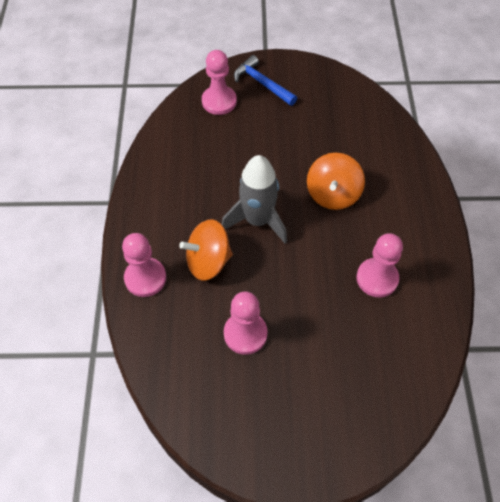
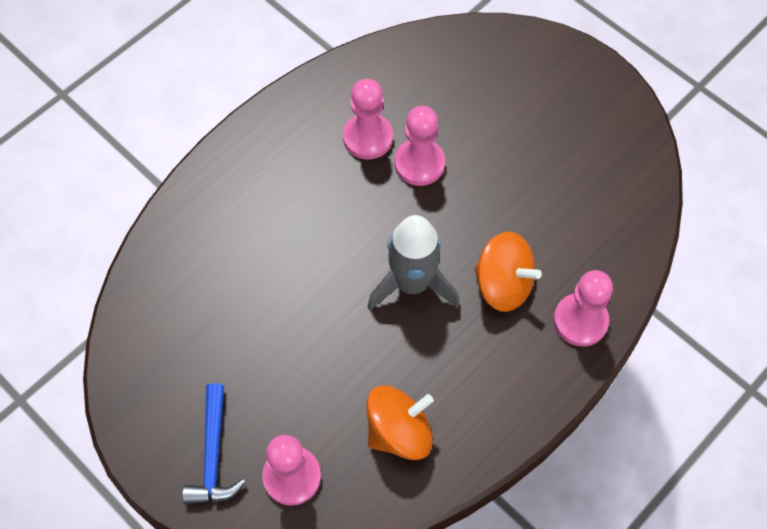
camera: 135 degrees left, 5 degrees up
pink pawn [224,291,267,355] -> pink pawn moved to [394,106,445,186]
orange spinning top [307,153,365,210] -> orange spinning top moved to [366,385,434,460]

